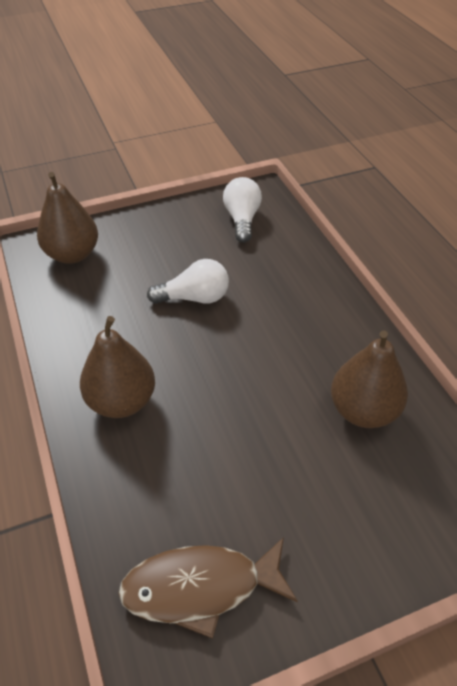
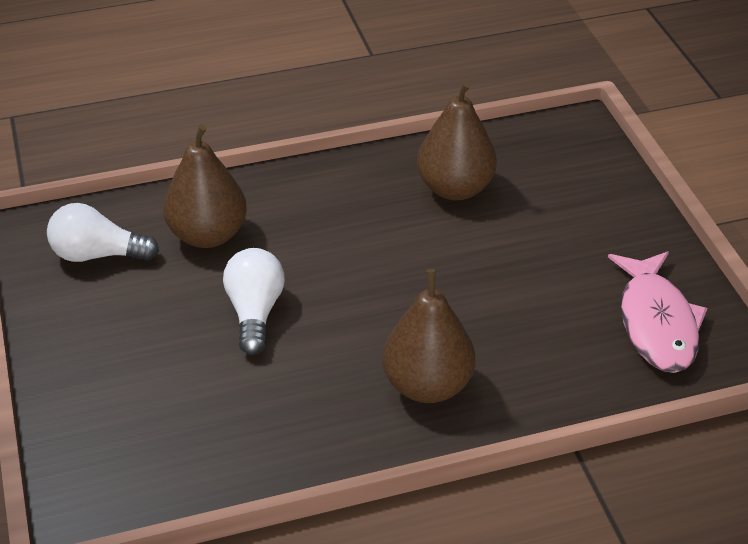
camera: 85 degrees left, 5 degrees down
brown pear [37,172,98,264] -> brown pear moved to [163,124,247,248]
brown fish [118,537,298,639] -> pink fish [608,251,707,373]

